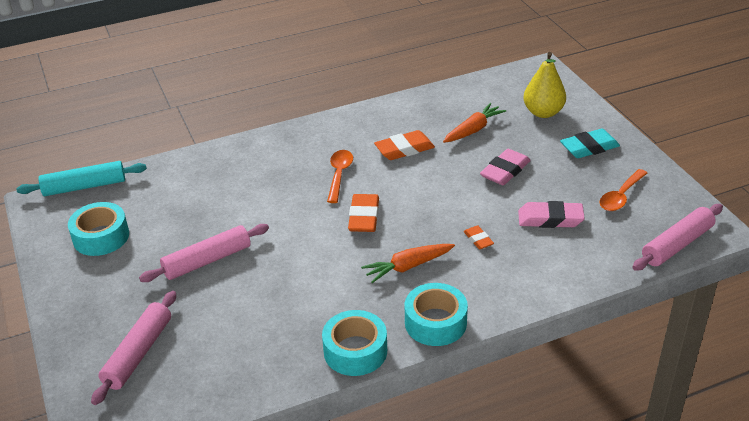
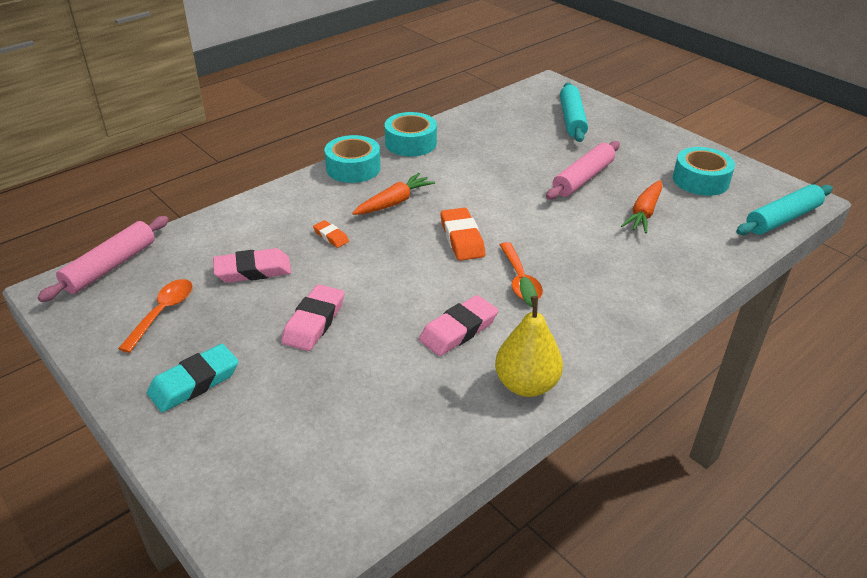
camera: 160 degrees right, 0 degrees up
pink rolling pin [91,291,176,405] -> turquoise rolling pin [560,82,588,142]
orange eraser [374,130,435,160] -> pink eraser [419,295,498,356]
orange carrot [443,103,506,143] -> orange carrot moved to [621,180,663,233]
yellow pear [523,52,566,118] -> yellow pear moved to [495,276,563,397]

